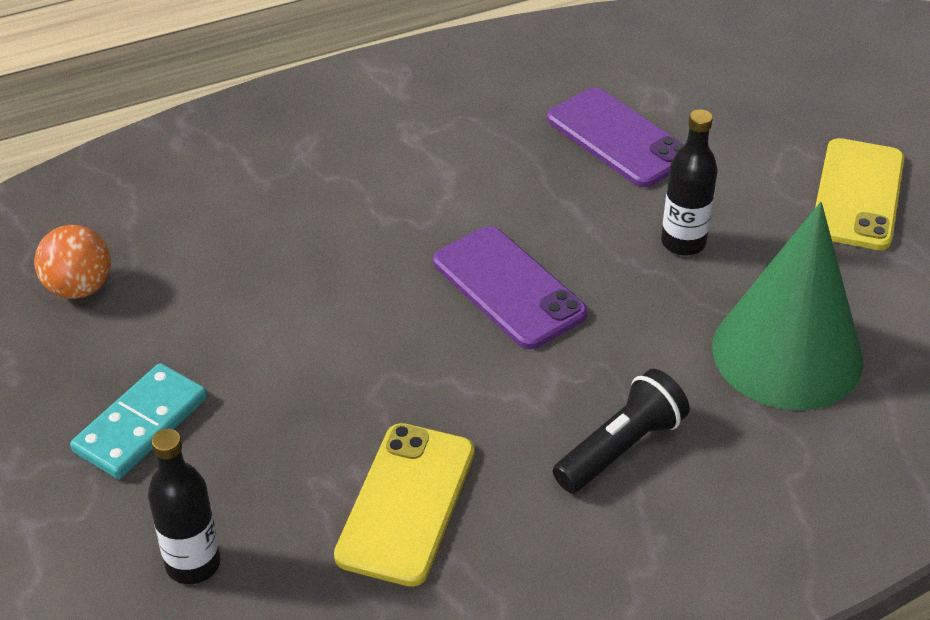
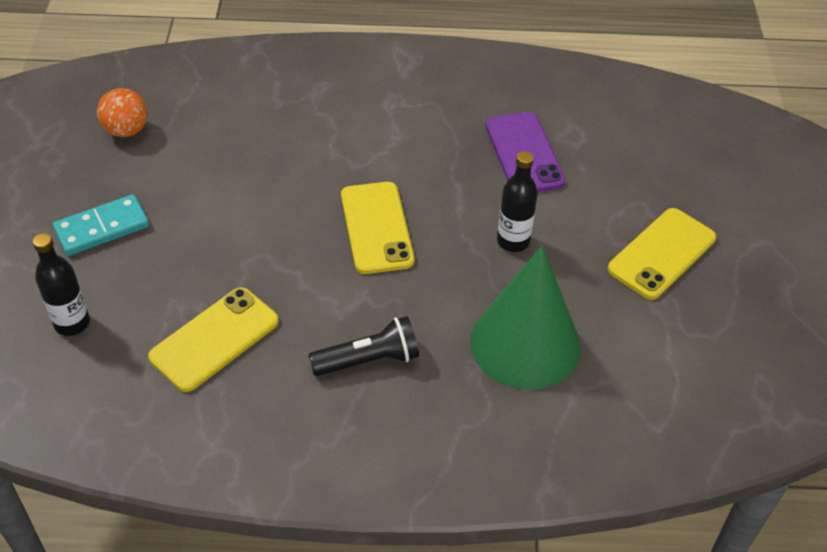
camera: 25 degrees right, 5 degrees up
purple phone [433,226,588,349] -> yellow phone [341,182,414,274]

